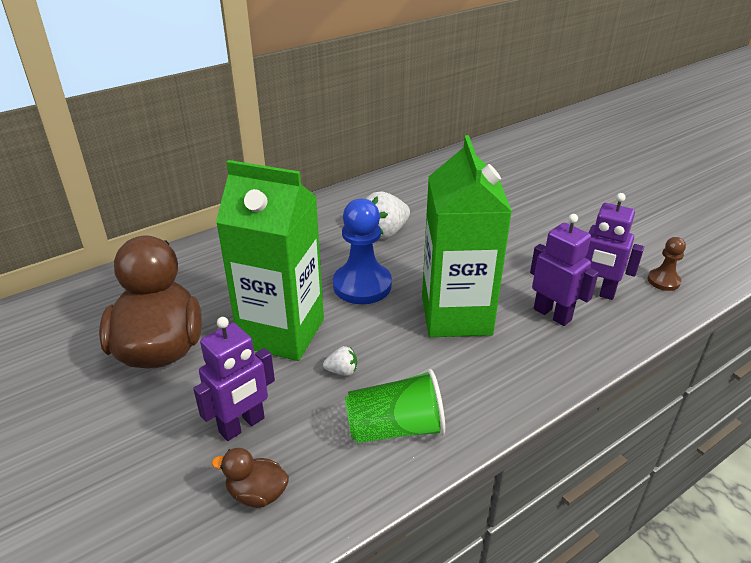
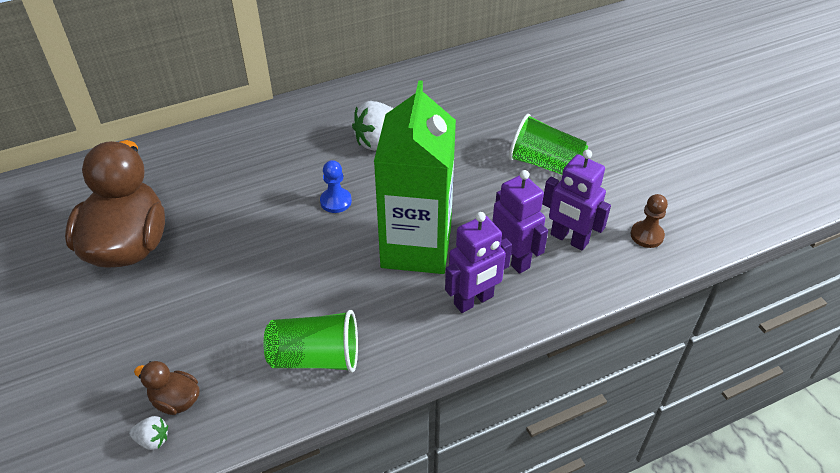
camera: 10 degrees right, 10 degrees up
purple robot [193,317,275,441] -> purple robot moved to [445,212,512,313]
green carton [216,160,324,361] -> none
white strawberry [323,346,357,376] -> white strawberry moved to [129,416,168,450]
blue pawn [333,198,392,304] -> blue pawn [320,160,352,213], size x0.53
none -> green cup [509,114,588,175]

